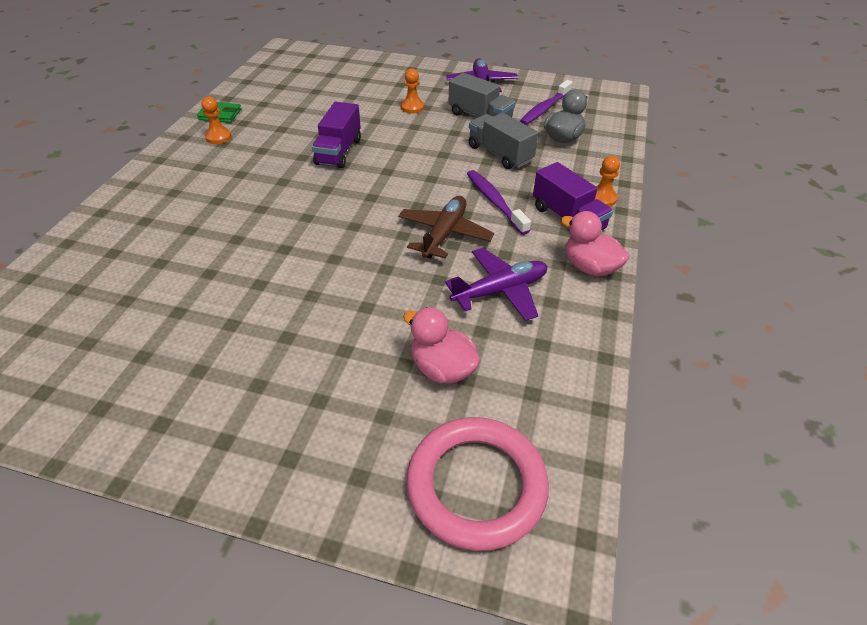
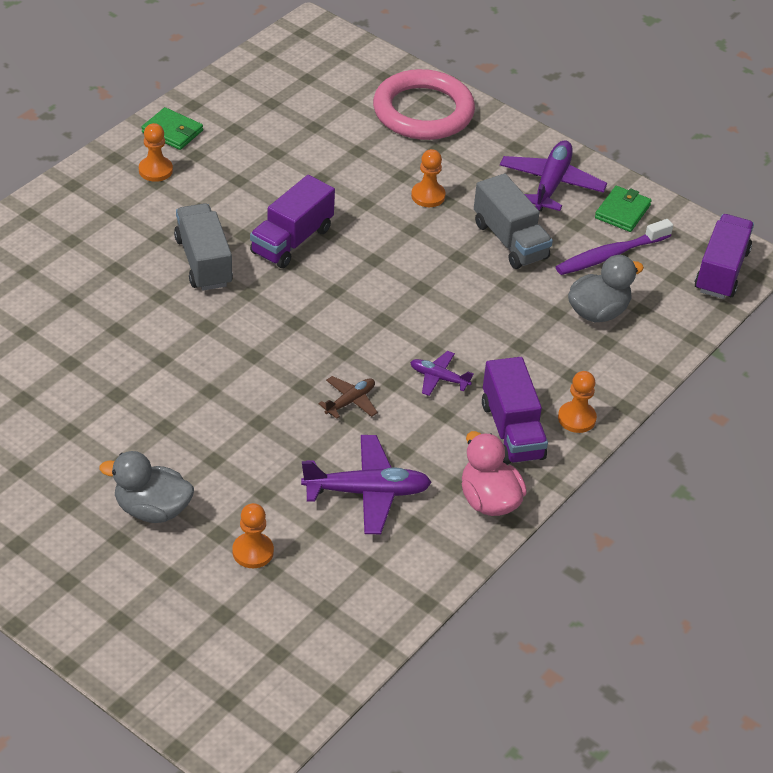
camera: 20 degrees right, 0 degrees up
brown plane [398,196,494,259] -> brown plane [319,376,378,419], size x0.54
pink duck [403,307,480,384] -> orange pawn [232,503,274,568]
pink ring [407,417,549,551] -> pink ring moved to [373,69,475,140]
purple toothbrush [467,170,531,235] -> purple plane [410,351,474,396]
grey truck [469,113,538,169] -> grey truck moved to [174,203,233,291]
none -> grey duck [99,451,194,523]
none -> green wallet [595,186,652,232]
none -> purple truck [695,214,754,299]

